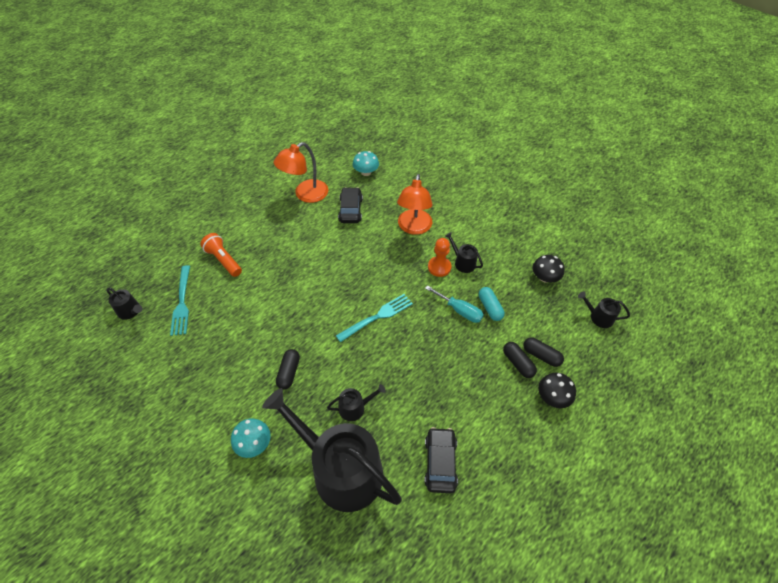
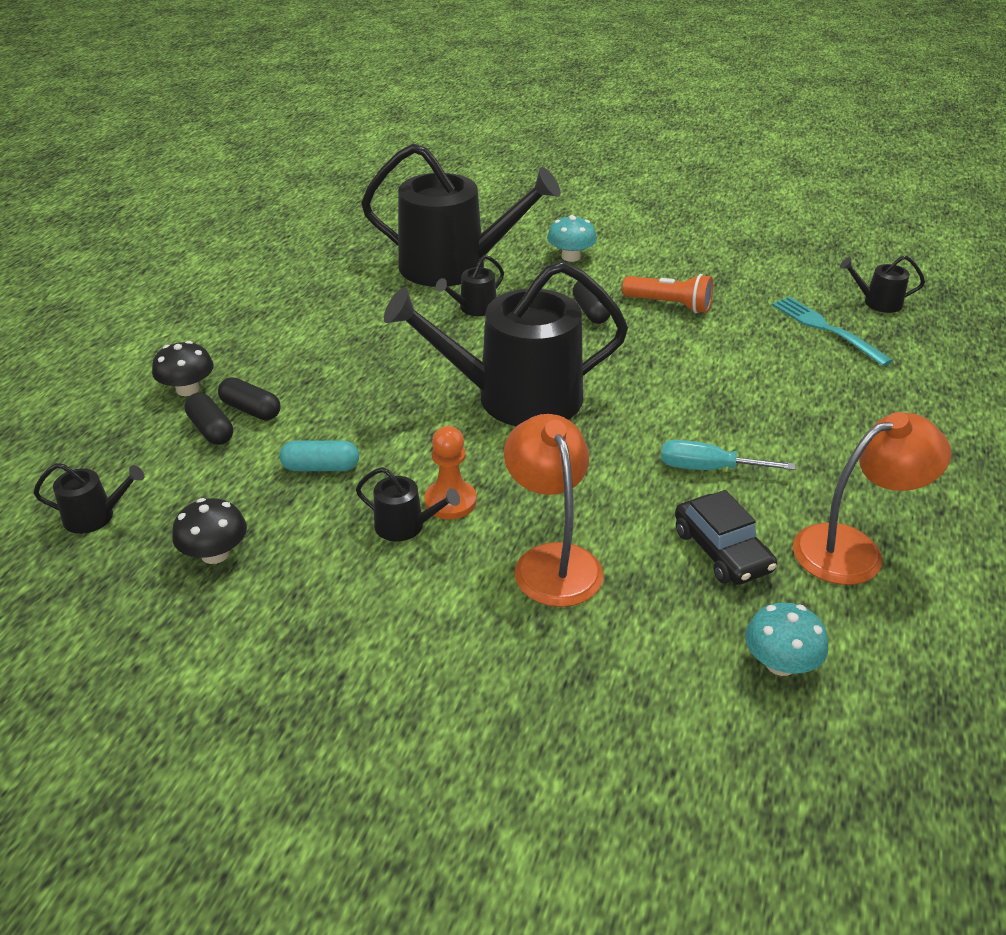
camera: 155 degrees right, 15 degrees down
orange flashlight [200,233,242,277] -> orange flashlight moved to [622,274,713,313]
orange lamp [274,142,328,203] -> orange lamp turned 45 degrees clockwise [793,412,951,585]
turquoise fork [336,294,413,342] -> black watering can [384,261,628,427]
black car [424,427,458,493] -> none
turquoise screwdriver [425,285,484,323] -> turquoise screwdriver moved to [661,440,795,470]
turquoise capsule [479,287,505,321] -> turquoise capsule turned 45 degrees counterclockwise [279,441,359,471]
black capsule [523,337,564,367] -> black capsule turned 45 degrees clockwise [184,393,233,445]

